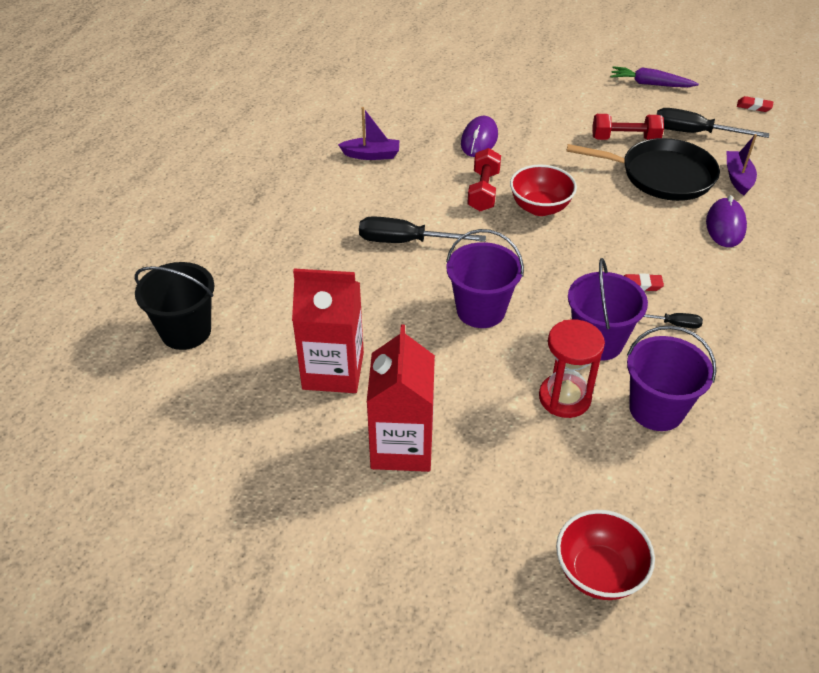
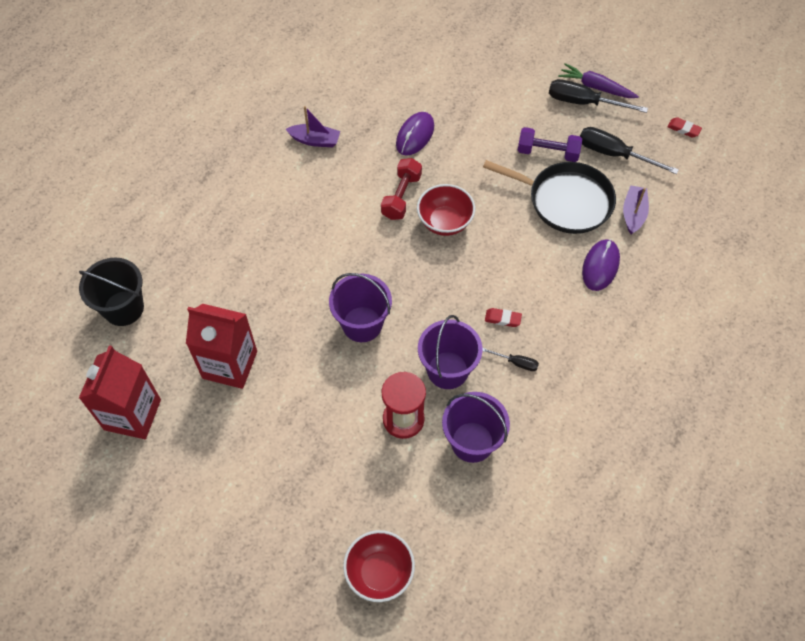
camera: 10 degrees right, 15 degrees up
black screwdriver [359,216,486,243] -> black screwdriver moved to [549,79,648,113]
red carton [367,325,435,472] -> red carton moved to [79,345,161,439]
red dumbbell [593,114,664,140] -> purple dumbbell [517,127,582,162]

